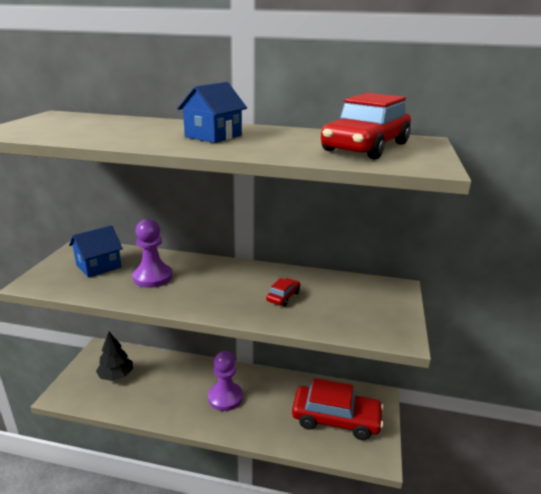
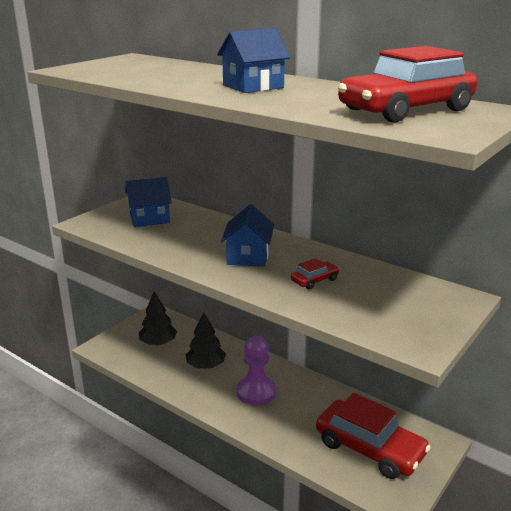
camera: 25 degrees right, 0 degrees up
purple pawn [132,219,173,288] -> none
none -> black tree [186,312,226,369]
none -> blue house [221,204,274,267]

